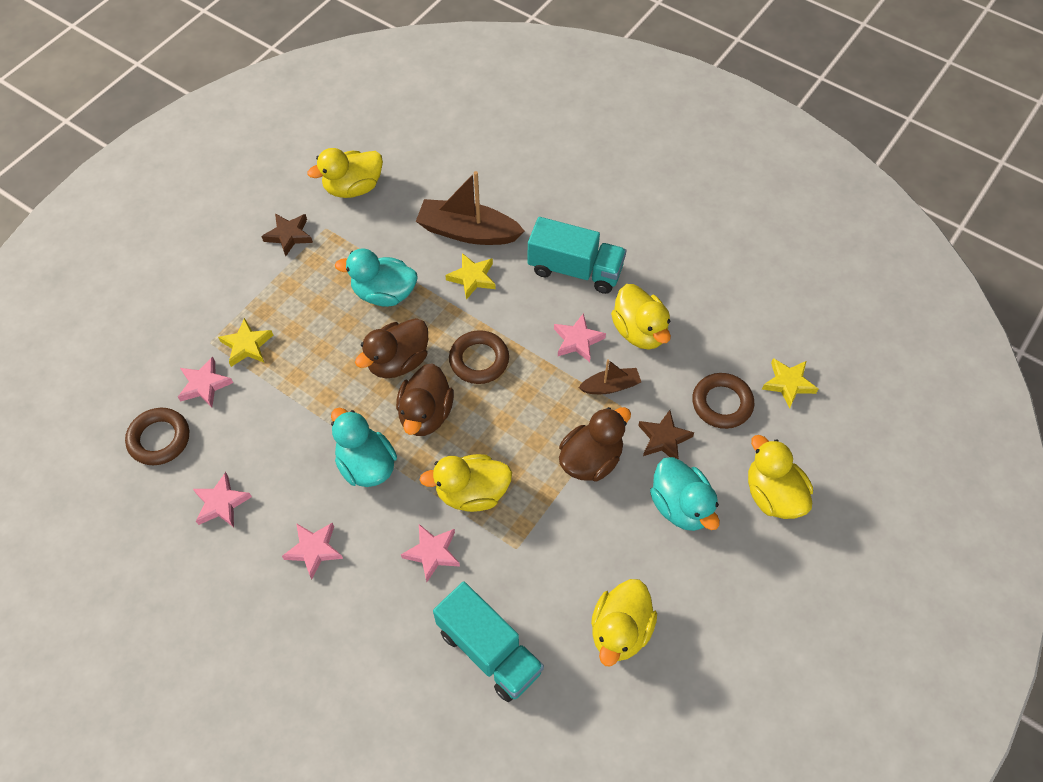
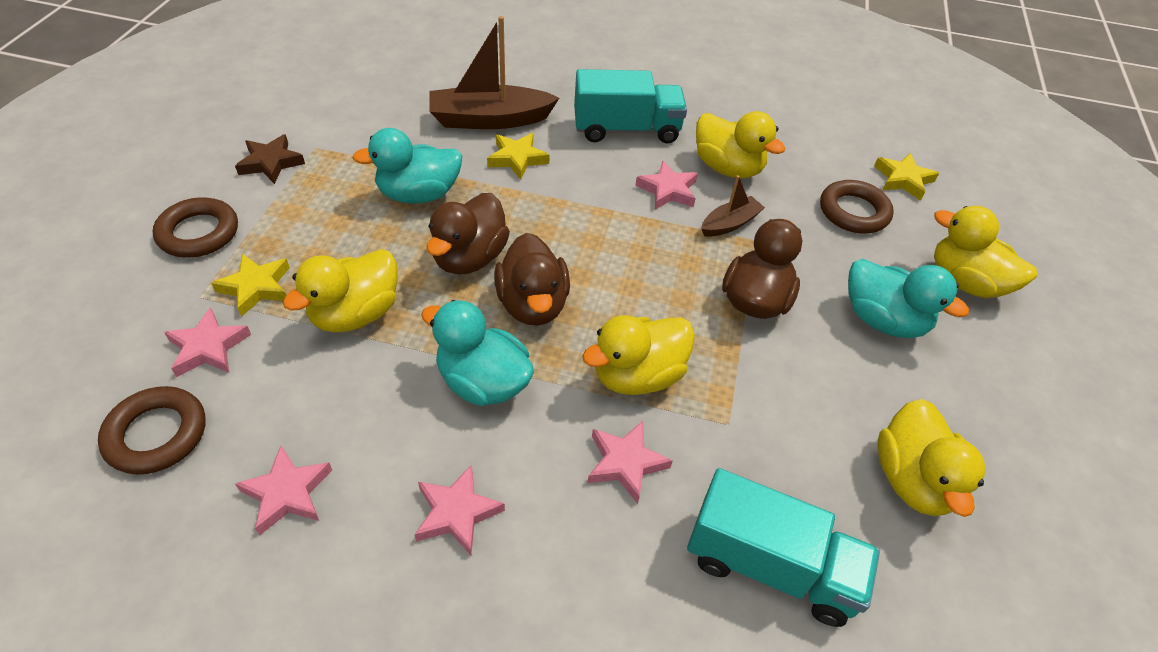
camera: 25 degrees left, 10 degrees down
yellow duck [307,148,383,198] -> yellow duck moved to [283,249,398,332]
brown ring [449,330,509,384] -> brown ring moved to [153,197,238,257]
brown star [638,410,694,460] -> none

